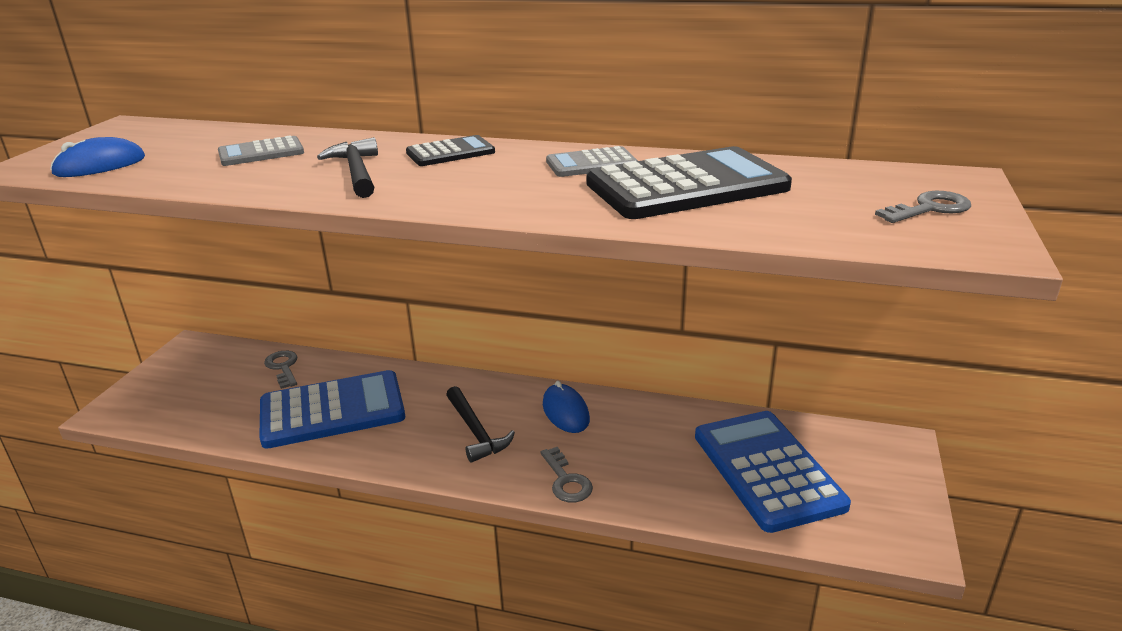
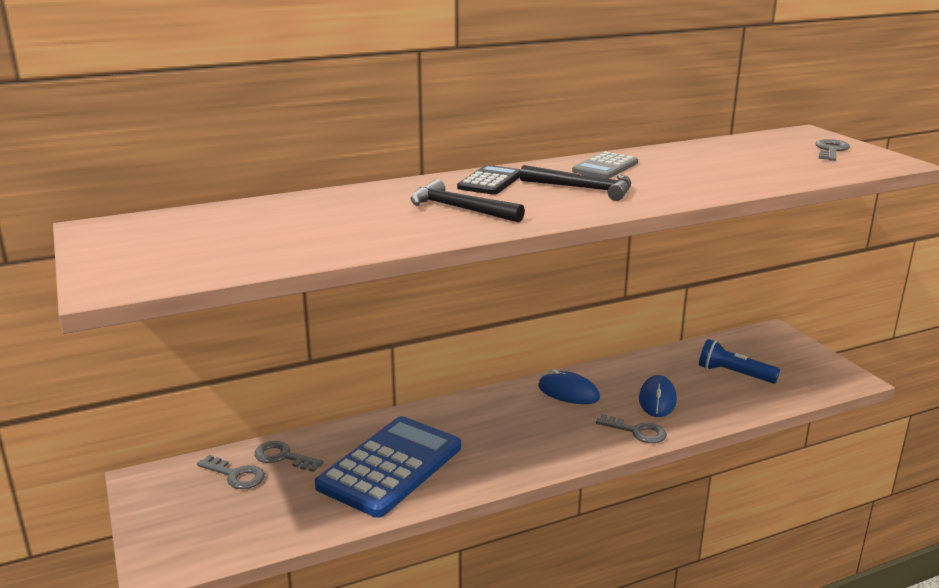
camera: 40 degrees left, 5 degrees down
blue mouse [50,137,145,177] -> blue mouse moved to [639,375,677,417]
grey calculator [218,135,304,166] -> none
black hammer [446,386,515,462] -> black hammer moved to [520,165,631,201]
black calculator [587,146,792,219] -> none
blue calculator [695,411,851,533] -> blue flashlight [699,339,780,384]
none -> grey key [197,455,265,489]

